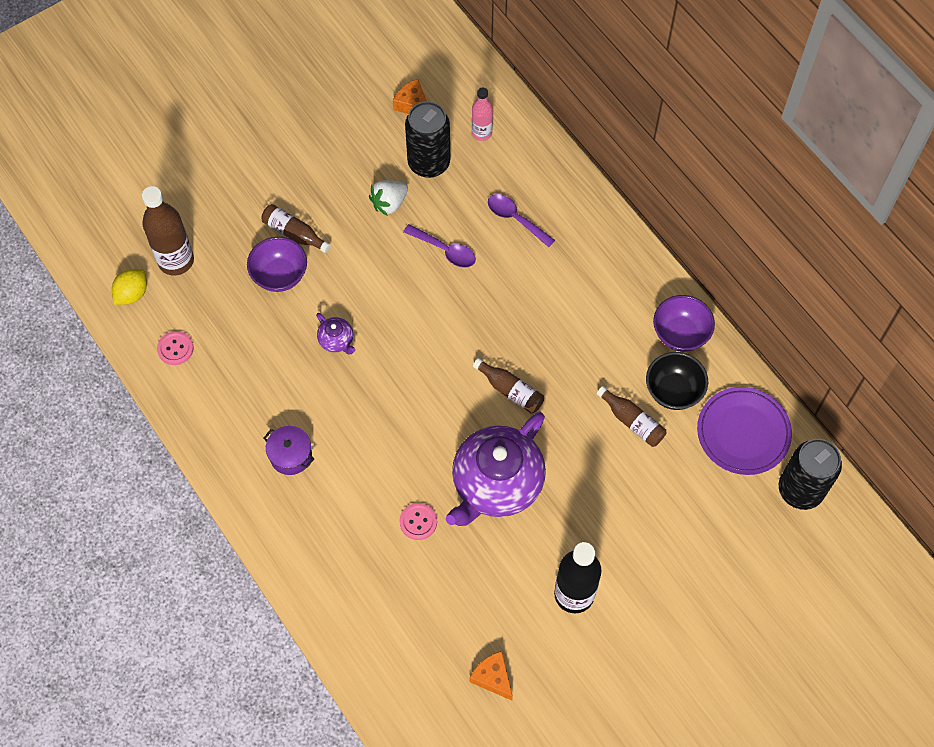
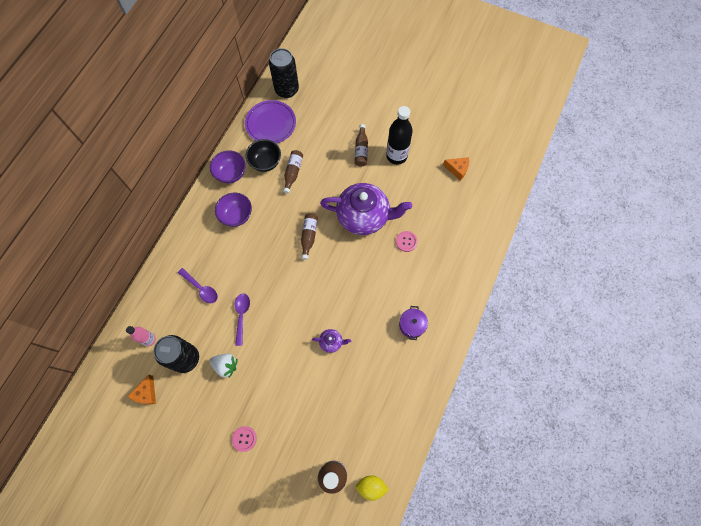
camera: 120 degrees left, 5 degrees up
pink button [157,331,194,365] -> pink button moved to [232,426,257,452]
purple bowl [247,237,307,292] -> purple bowl moved to [215,192,252,227]
brown bottle [261,204,331,253] -> brown bottle moved to [355,124,368,167]
purple teapot [316,313,355,354] -> purple teapot turned 75 degrees clockwise [312,329,351,353]
orange cheese [470,651,513,700] -> orange cheese turned 90 degrees counterclockwise [443,157,469,181]
purple spoon [488,194,555,247] -> purple spoon turned 60 degrees counterclockwise [178,268,218,303]

